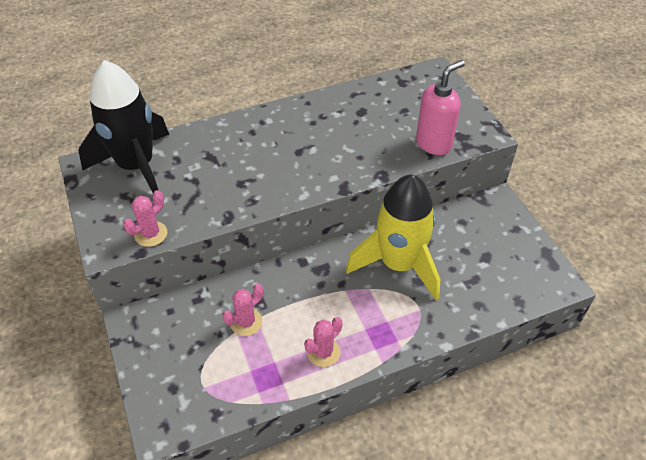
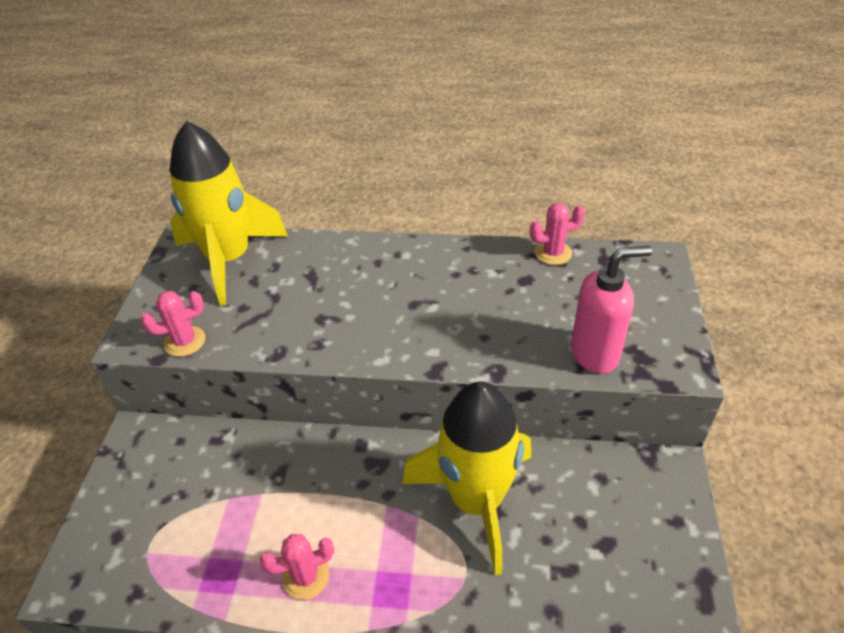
camera: 30 degrees right, 5 degrees down
black rocket [78,60,169,193] -> yellow rocket [170,121,288,306]
pink cactus [222,284,263,336] -> pink cactus moved to [530,203,585,265]

